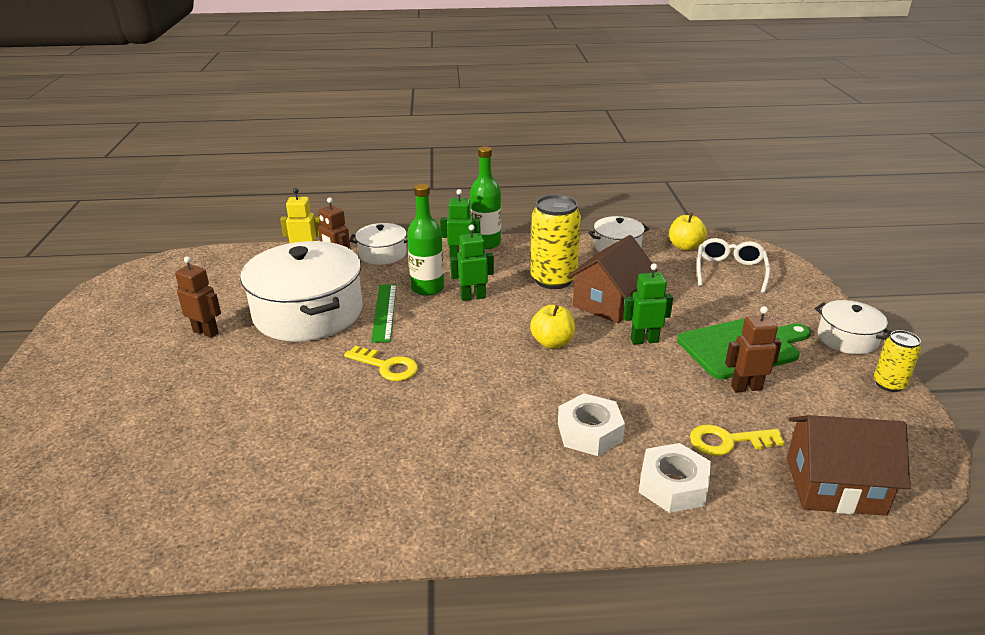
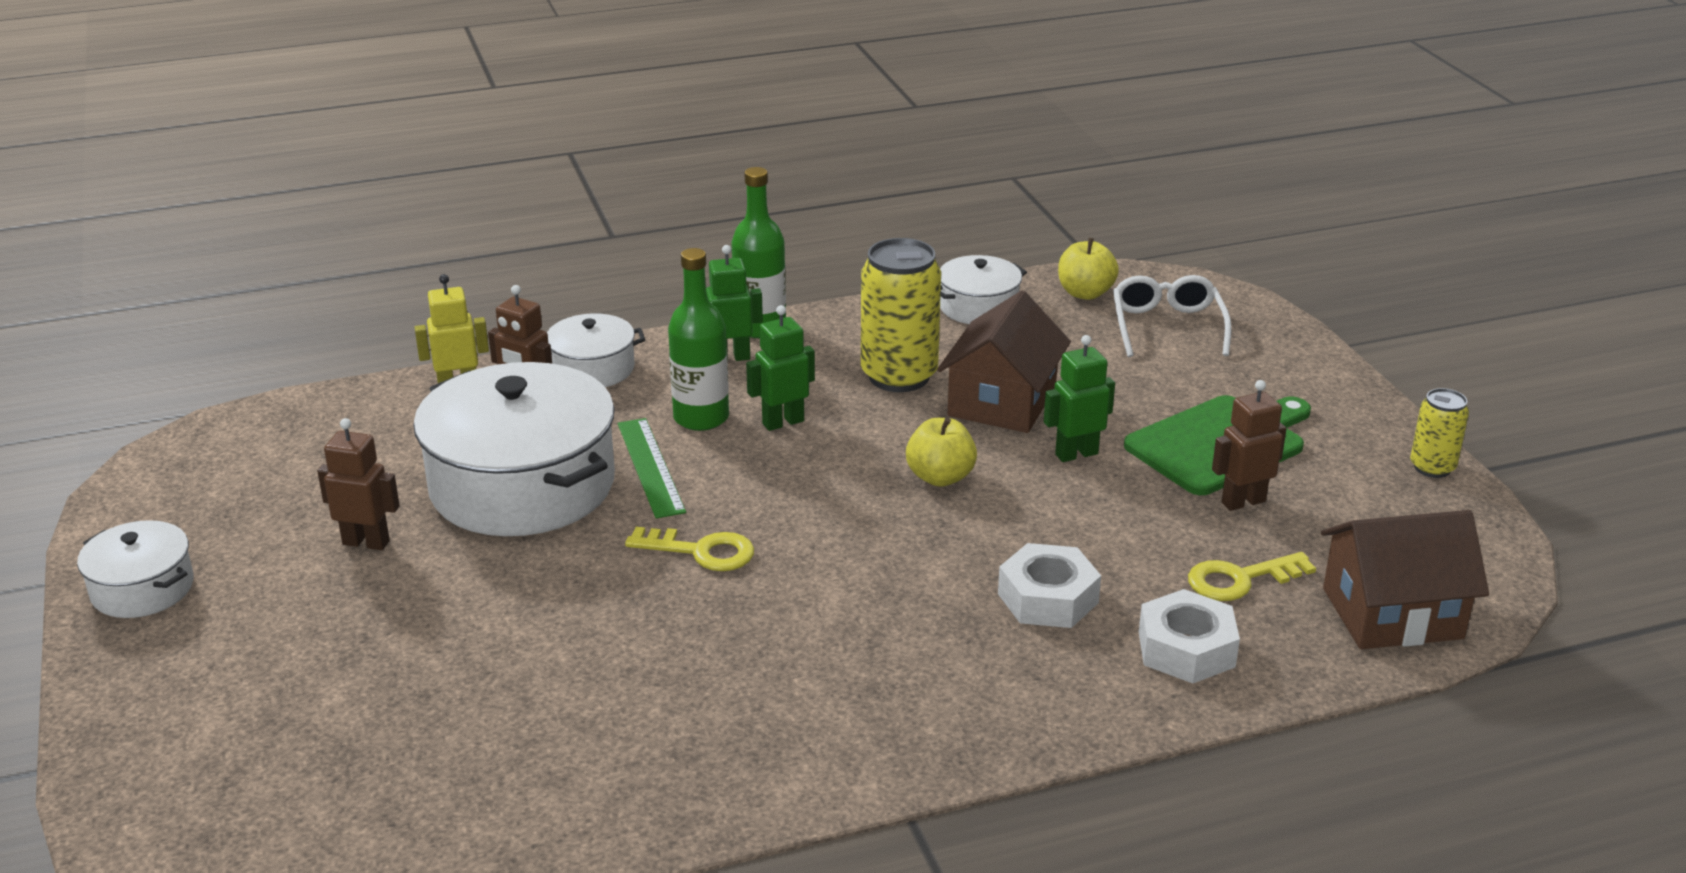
camera: 15 degrees left, 0 degrees up
white pot [815,300,892,354] -> white pot moved to [77,520,194,618]

